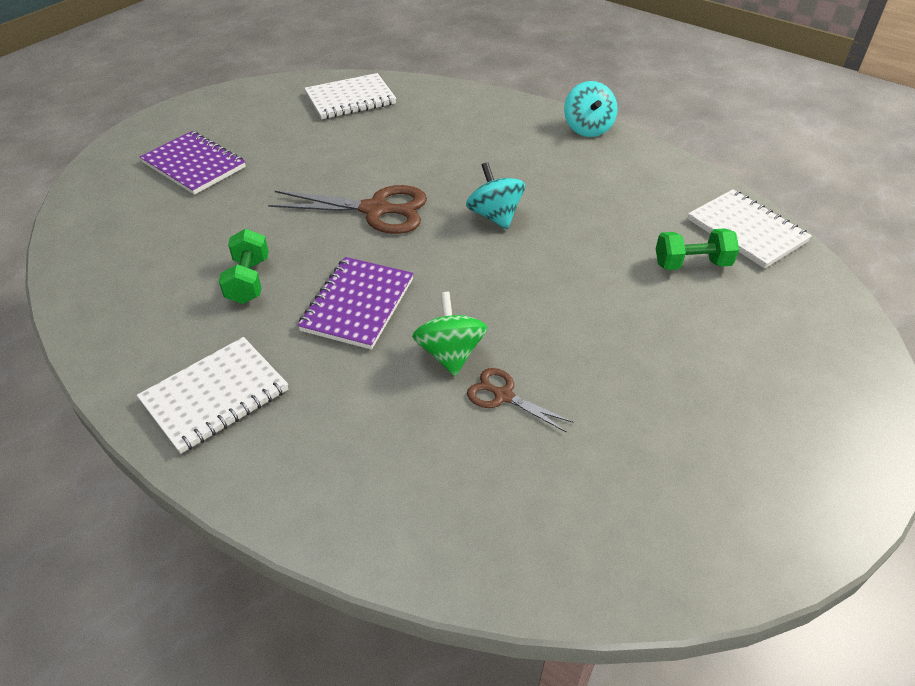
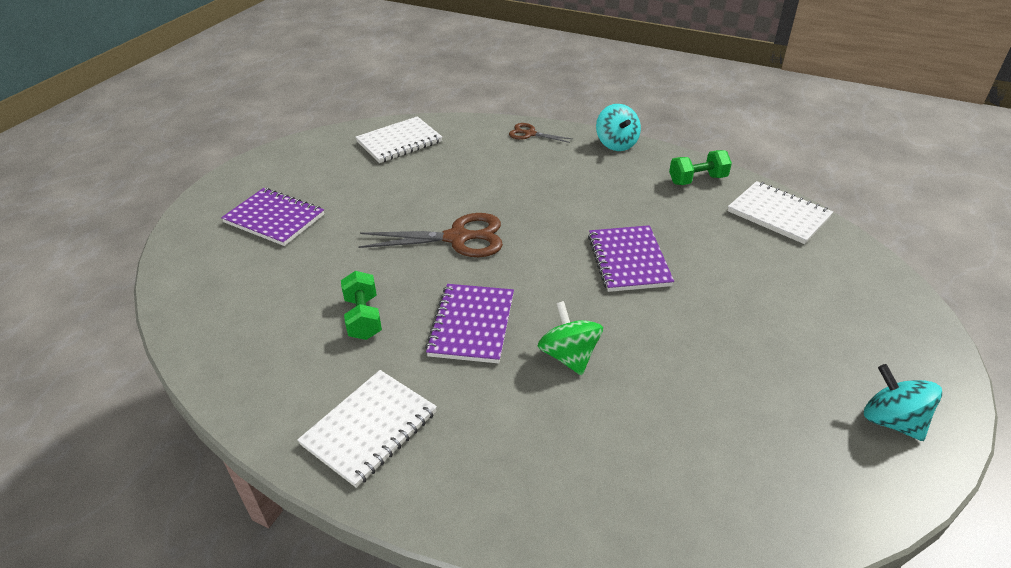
camera: 10 degrees left, 5 degrees down
turquoise spinning top [466,162,525,229] -> turquoise spinning top moved to [864,364,942,441]
brown scissors [467,368,574,433] -> brown scissors moved to [509,123,572,143]
green dumbbell [656,228,739,270] -> green dumbbell moved to [669,150,732,185]
none -> purple notebook [588,225,674,292]

